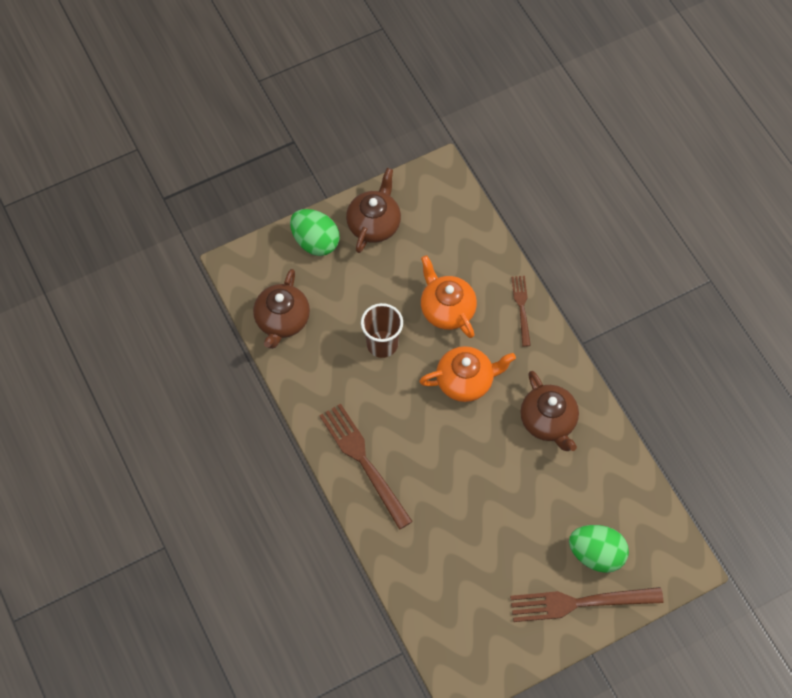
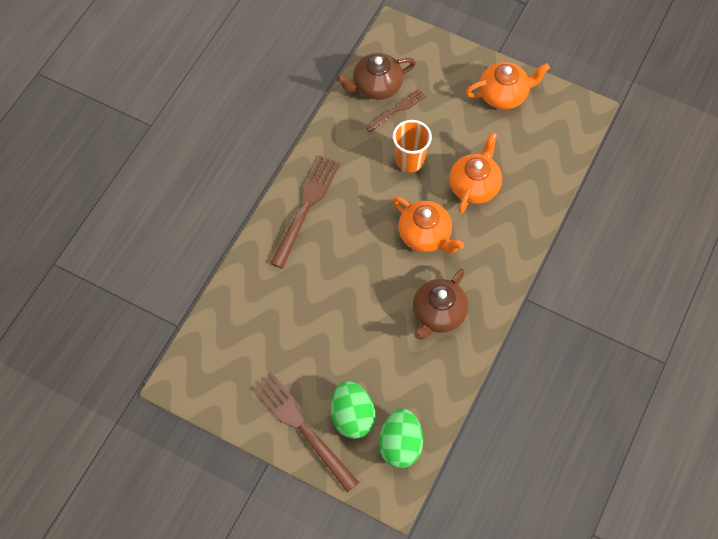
camera: 55 degrees right, 0 degrees up
green egg [290,209,340,256] -> green egg moved to [379,409,423,468]
brown teapot [346,168,401,253] -> orange teapot [466,62,550,109]
brown cup [361,303,403,358] -> orange cup [393,120,432,173]
brown fork [511,276,531,347] -> brown fork moved to [366,89,426,133]

